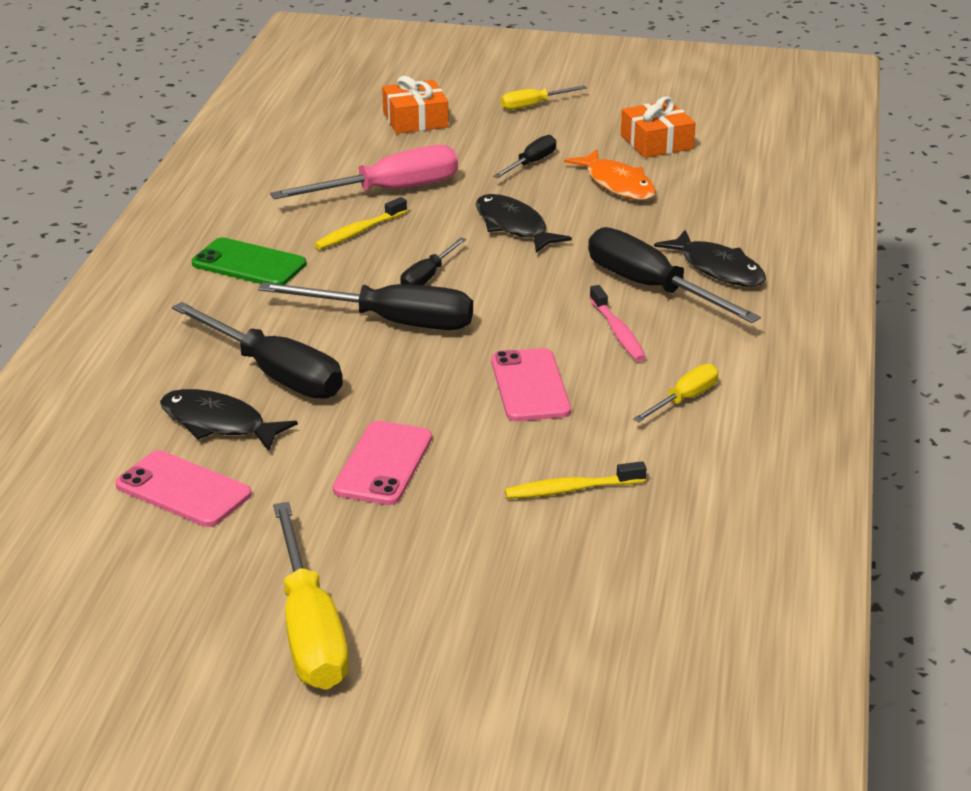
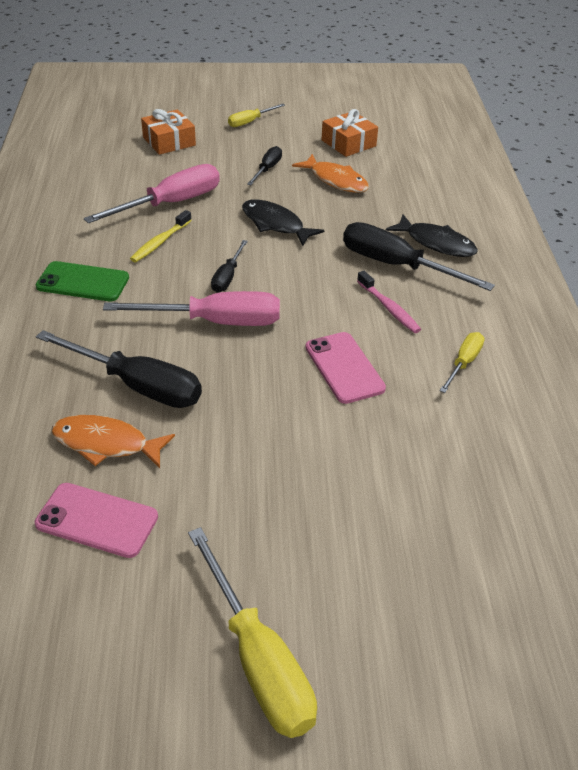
camera: 15 degrees left, 10 degrees up
black fish [160,389,298,451] -> orange fish [51,415,175,468]
black screwdriver [258,282,473,330] -> pink screwdriver [103,291,280,326]
pink phone [333,421,432,505] -> none
yellow toothbrush [505,461,646,499] -> none

